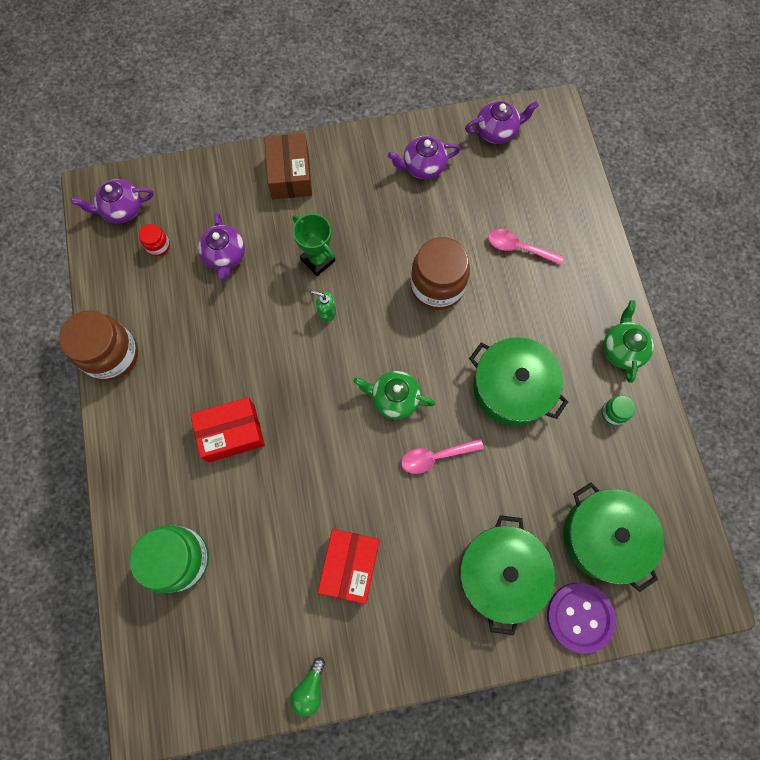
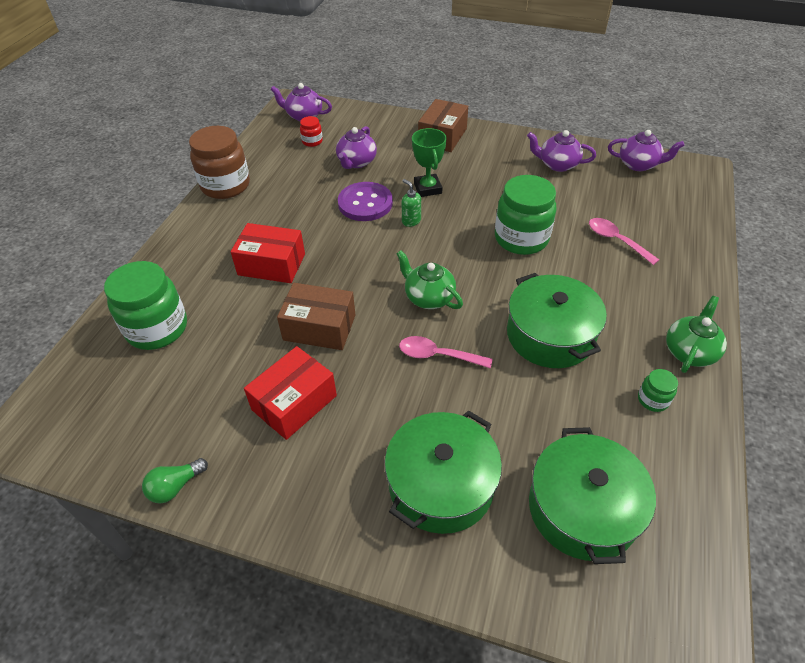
camera: 30 degrees right, 25 degrees down
brown jar [410,237,470,310] -> green jar [495,175,556,255]
purple button [547,583,616,654] -> purple button moved to [338,182,393,221]
none -> brown box [277,283,355,350]

